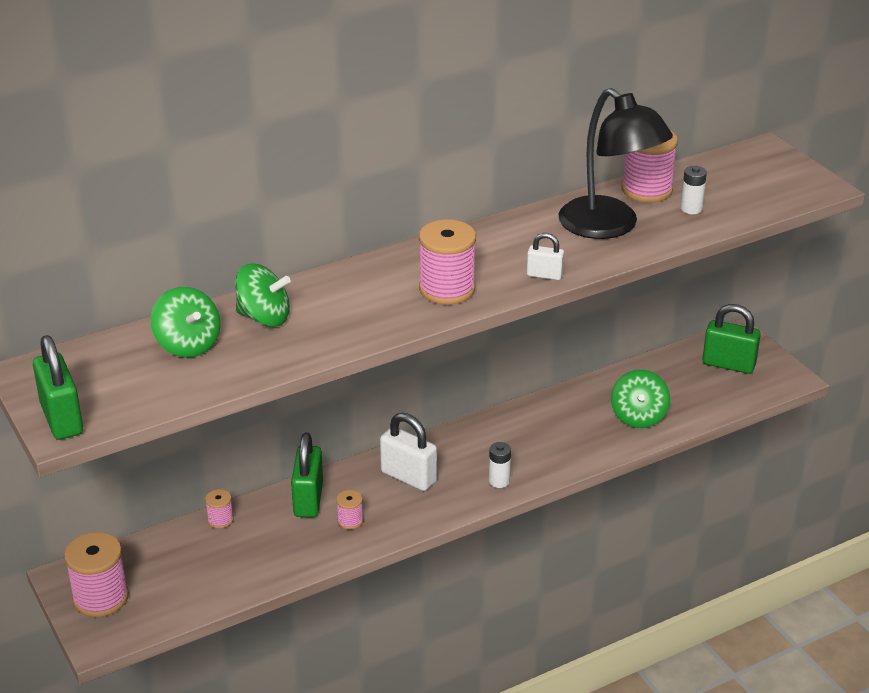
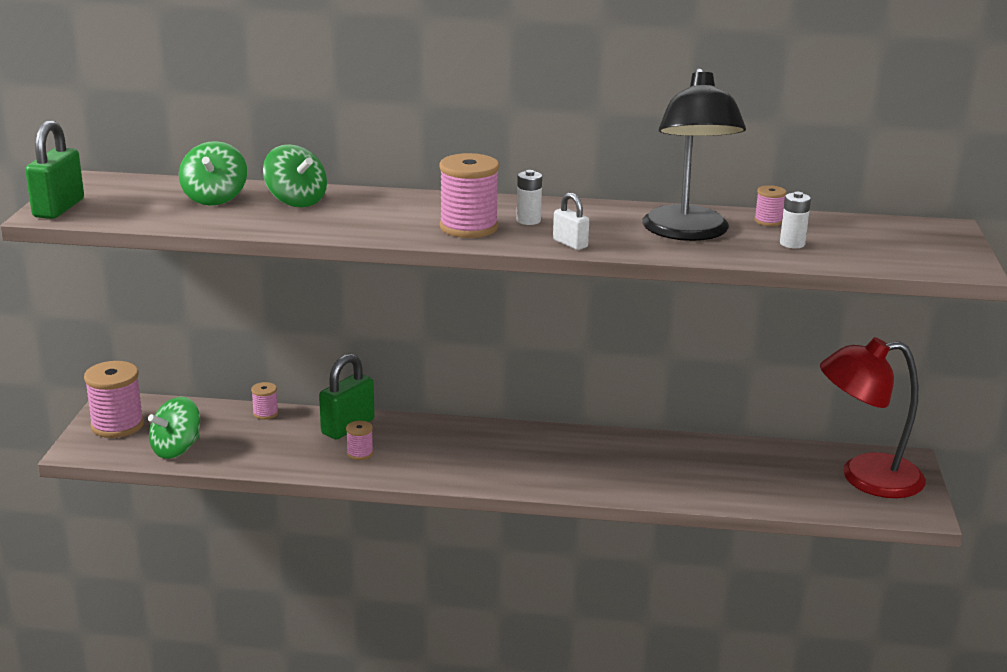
camera: 35 degrees right, 10 degrees down
white padlock [380,413,437,491] -> none
white battery [489,442,511,488] -> white battery moved to [517,170,542,225]
green spinning top [611,369,670,428] -> green spinning top moved to [148,397,200,459]
pink spool [622,130,678,203] -> pink spool [754,185,786,226], size x0.50
green padlock [703,304,761,374] -> red lamp [820,337,926,498]

